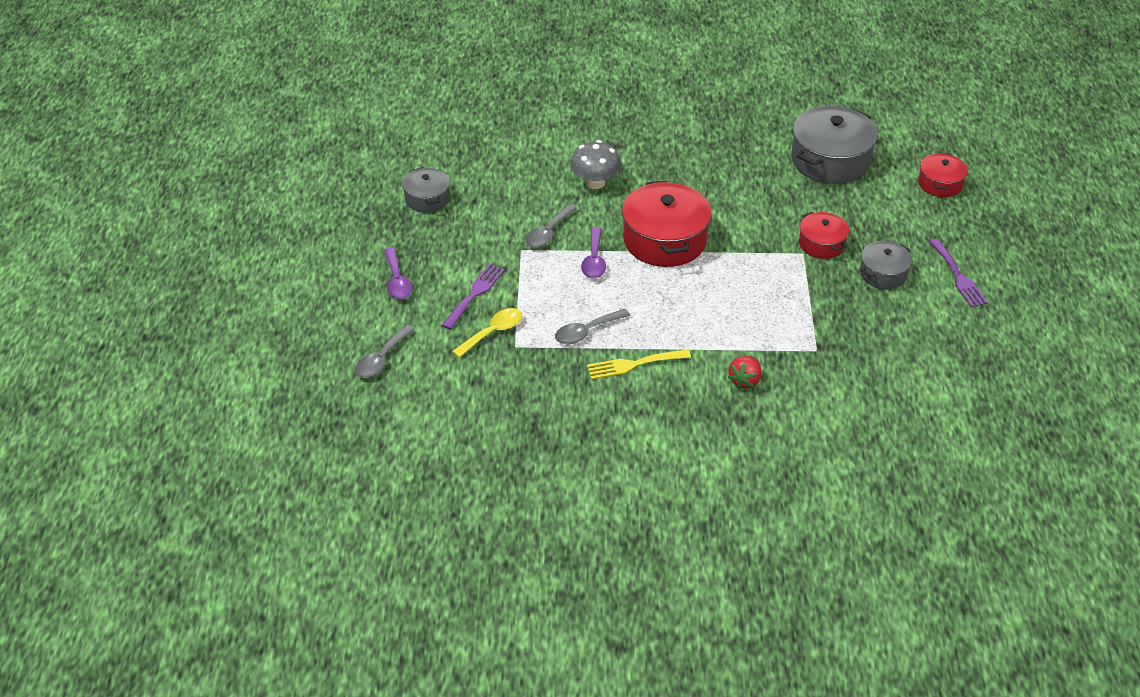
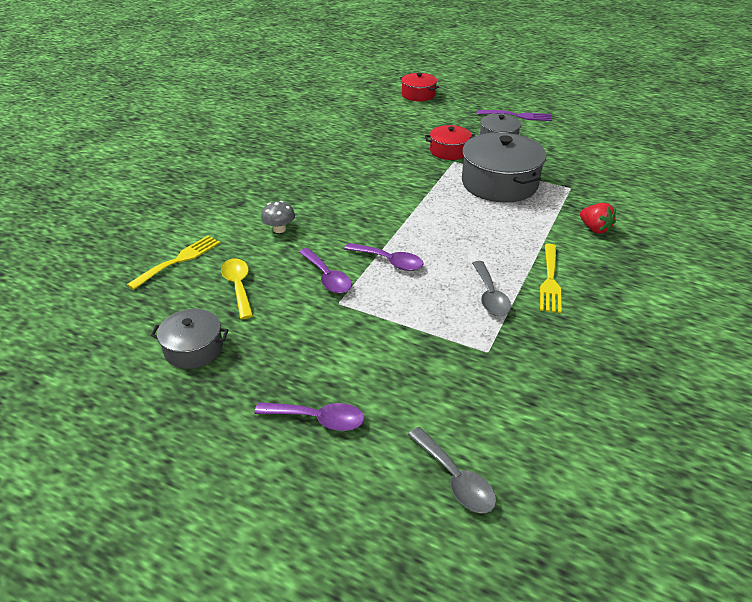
camera: 65 degrees left, 5 degrees down
purple fork [442,264,505,330] -> none
yellow spoon [452,308,522,358] -> yellow spoon moved to [221,258,253,319]
grey spoon [525,204,577,248] -> purple spoon [299,248,352,294]
grey mushroom [570,140,621,189] -> grey mushroom [261,201,295,233], size x0.63
red pot [622,180,712,267] -> none
grey pot [791,106,878,184] -> grey pot moved to [462,132,546,203]
none -> yellow fork [127,235,220,290]

